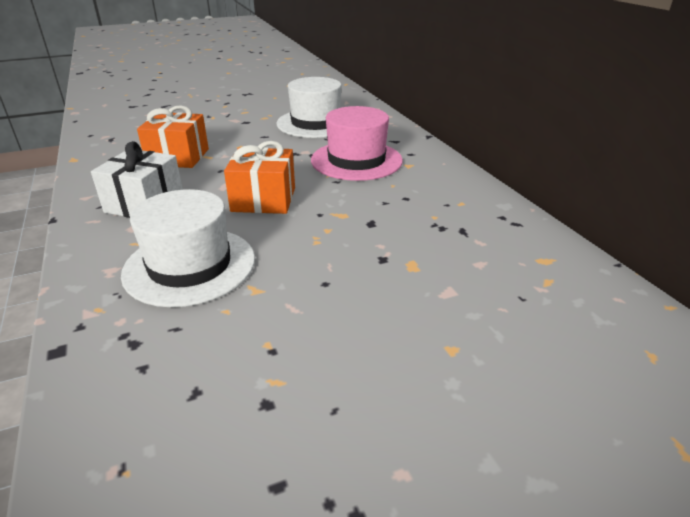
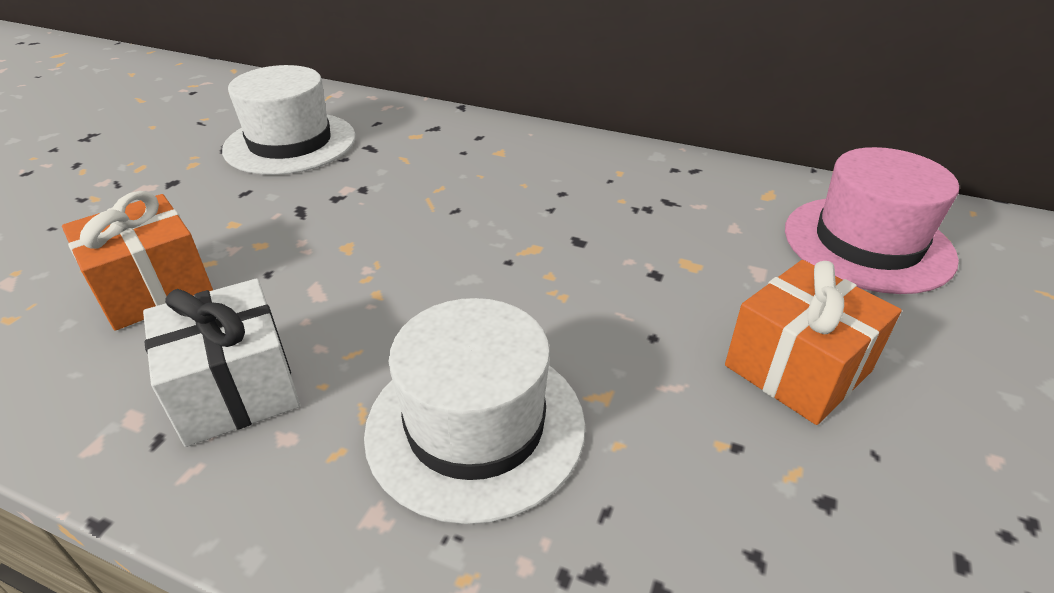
camera: 45 degrees left, 5 degrees up
orange gift [224,141,295,214] -> orange gift moved to [725,260,902,425]
pink hat [311,106,403,181] -> pink hat moved to [785,147,959,294]

